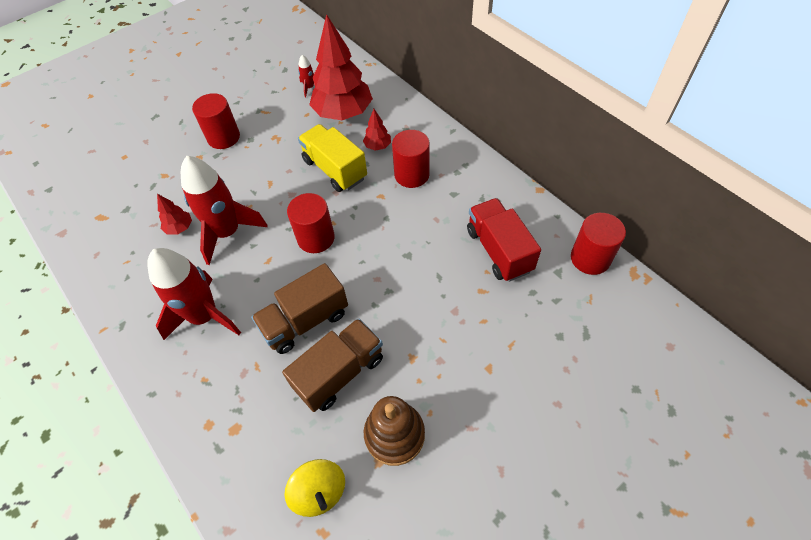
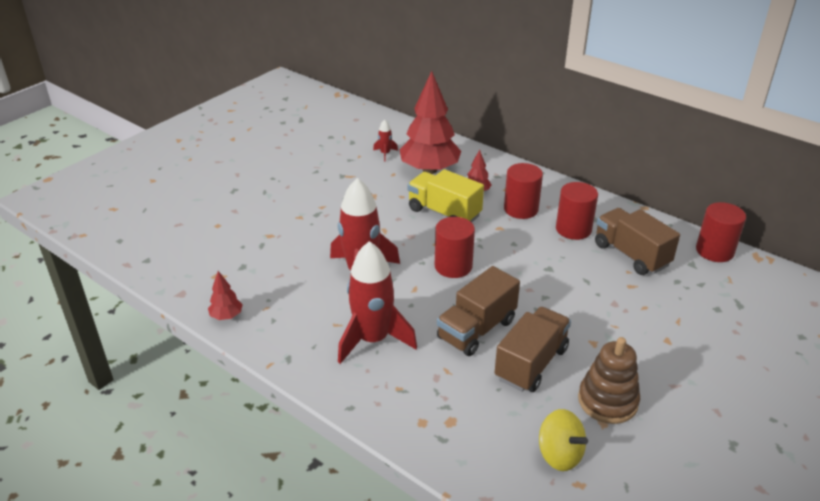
camera: 15 degrees left, 20 degrees down
red tree [157,194,192,235] -> red tree moved to [208,271,243,320]
red cylinder [192,93,240,149] -> red cylinder moved to [556,182,598,240]
red truck [467,198,541,282] -> brown truck [595,208,680,275]

